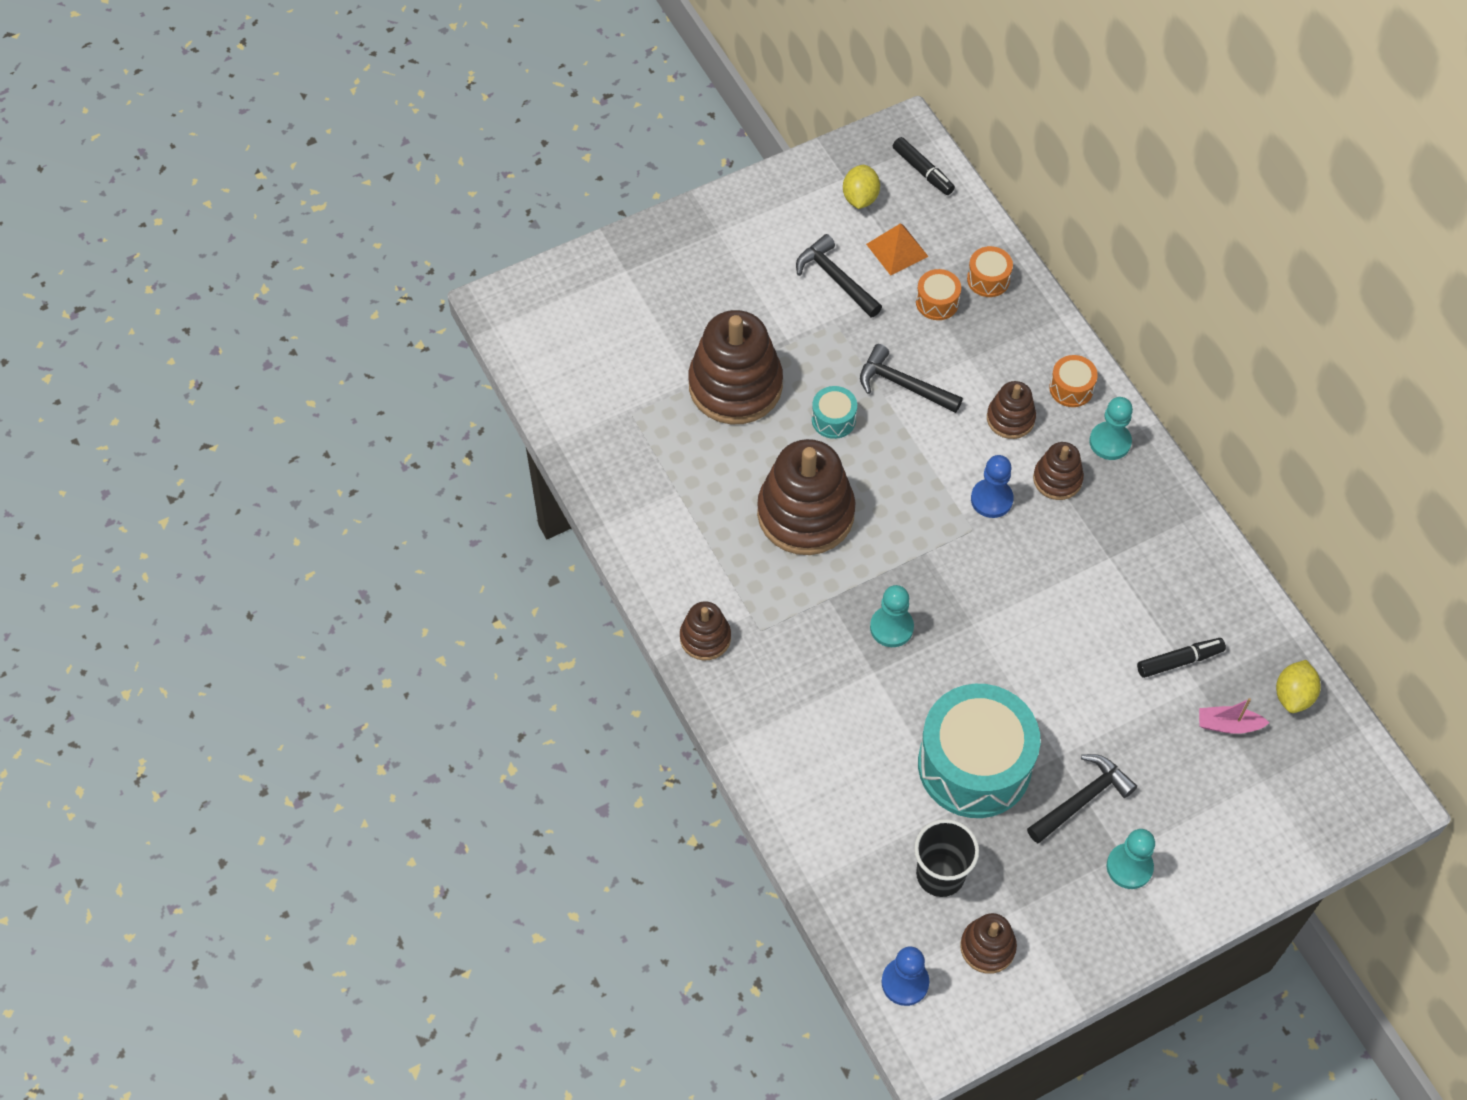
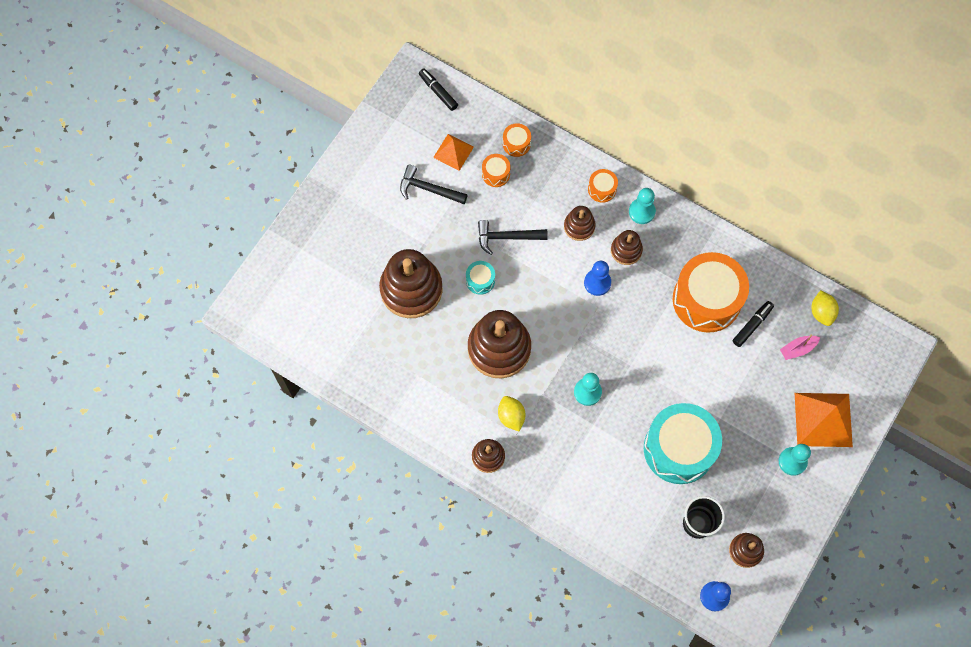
camera: 30 degrees left, 10 degrees up
yellow lemon [843,165,880,209] -> yellow lemon moved to [498,396,525,432]
black marker [893,137,955,195] -> black marker turned 150 degrees counterclockwise [419,68,458,111]
black hammer [1027,754,1137,843] -> none
none -> orange drum [673,252,749,333]
none -> orange pyramid [794,393,853,447]

